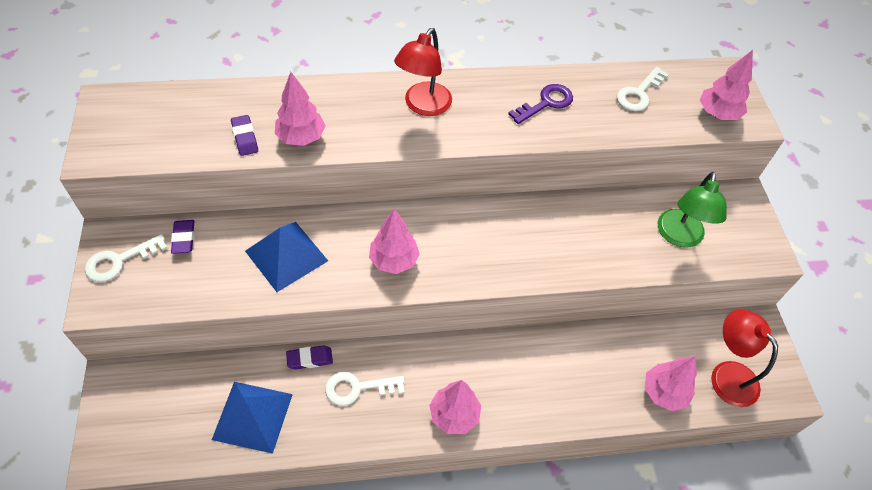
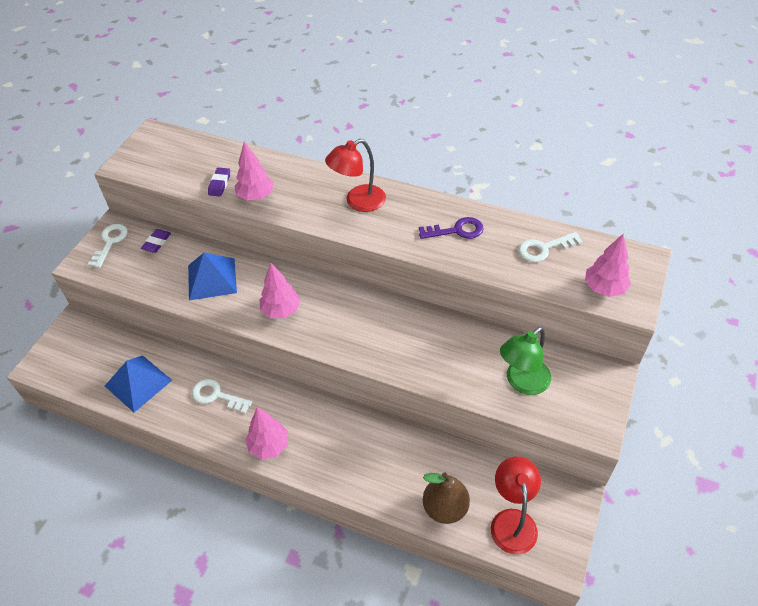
camera: 35 degrees right, 5 degrees down
white key [85,234,167,282] -> white key turned 105 degrees clockwise [88,224,128,268]
purple eraser [286,346,333,369] -> none
pink tree [645,356,697,411] -> brown pear [423,472,470,524]

